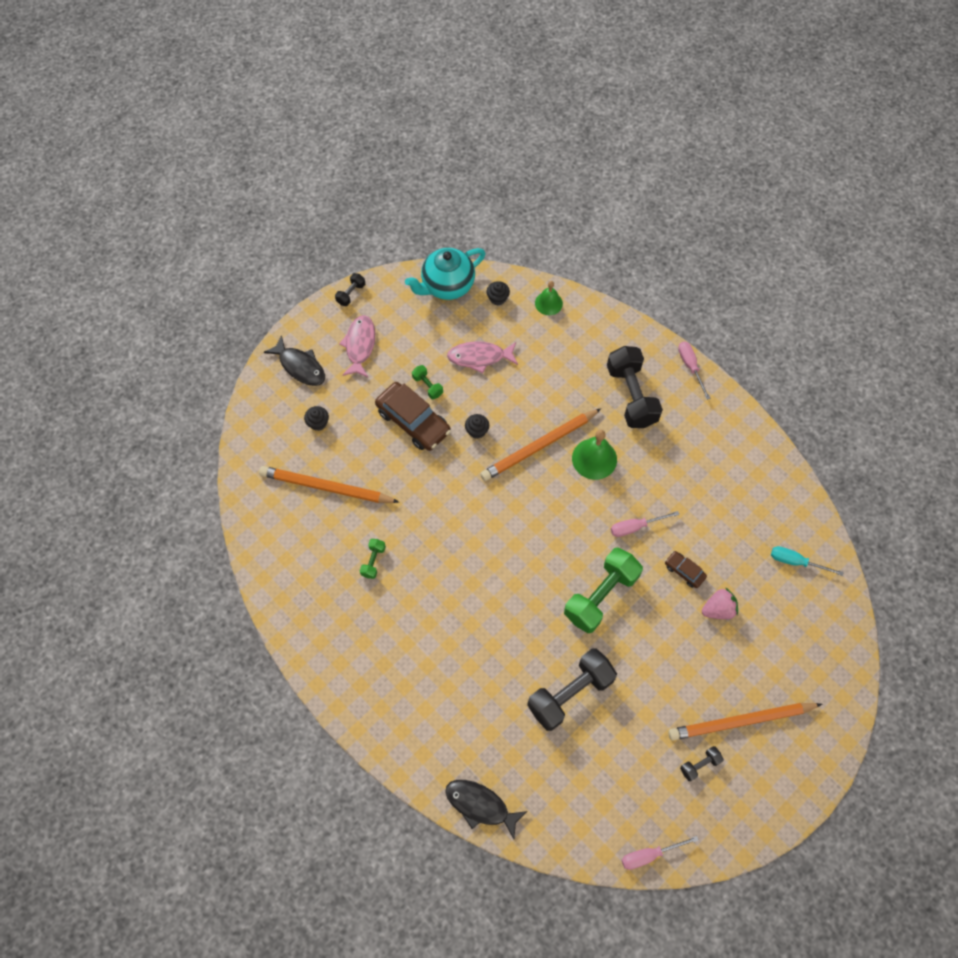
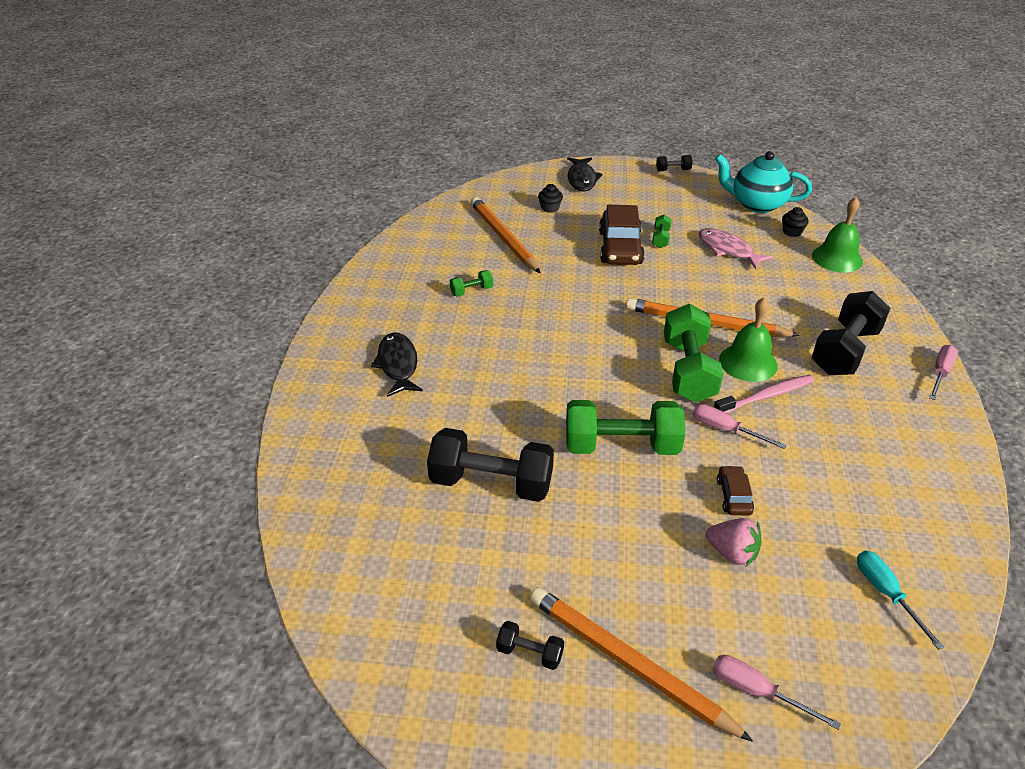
camera: 50 degrees right, 25 degrees down
pink fish [339,315,375,377] -> none
black fish [445,780,528,839] -> black fish moved to [371,332,423,397]
black cupcake [465,414,489,439] -> none
green bell [535,281,563,315] -> green bell [812,197,863,272], size x1.52
pink screwdriver [622,836,699,870] -> pink screwdriver moved to [713,655,841,730]
none -> green dumbbell [664,304,723,402]
none -> pink toothbrush [714,375,814,413]

